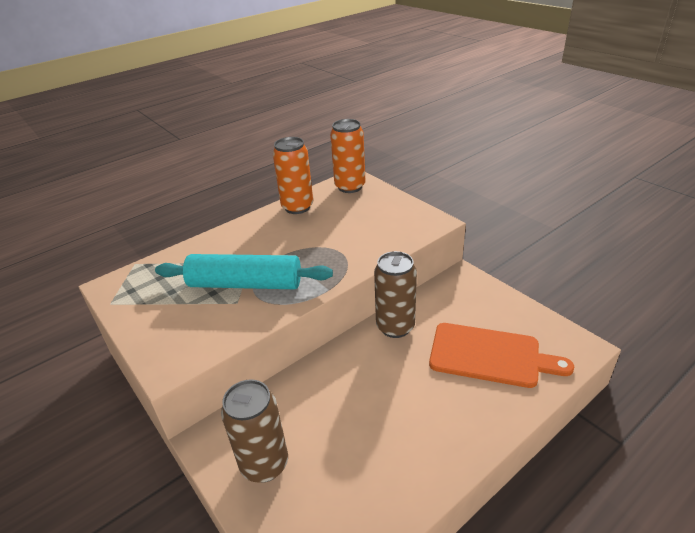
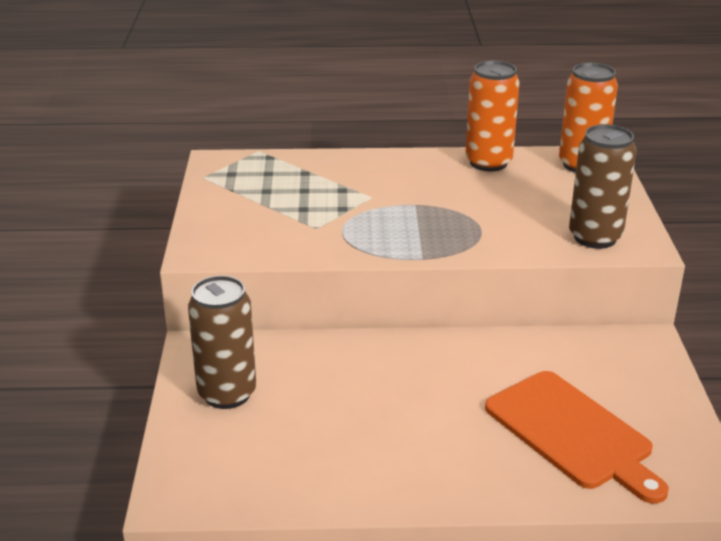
camera: 35 degrees right, 5 degrees down
turquoise rolling pin [155,254,333,289] -> none
brown can [374,251,417,338] -> brown can moved to [569,124,636,249]

